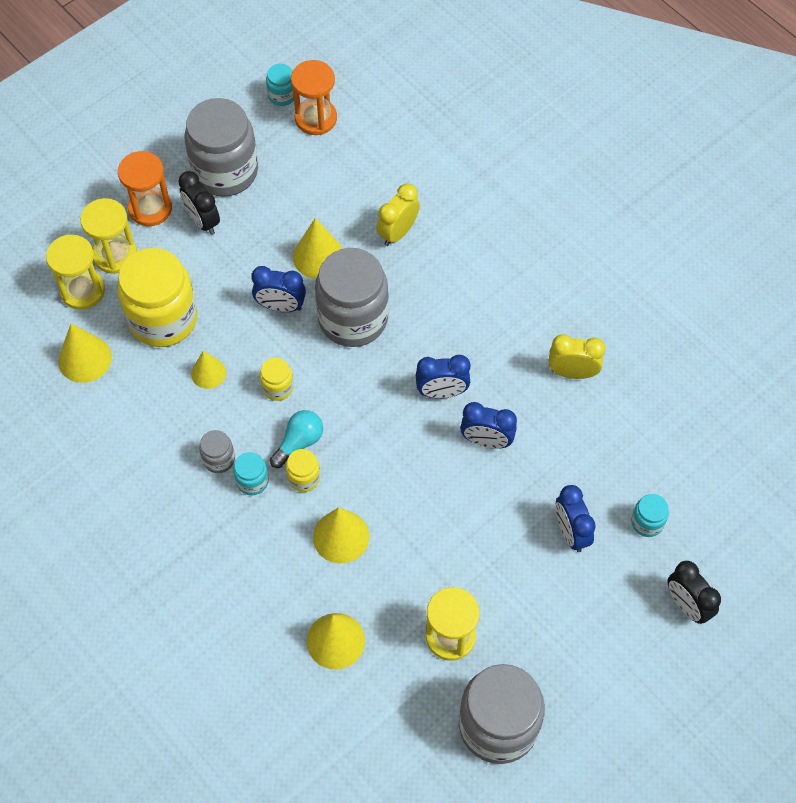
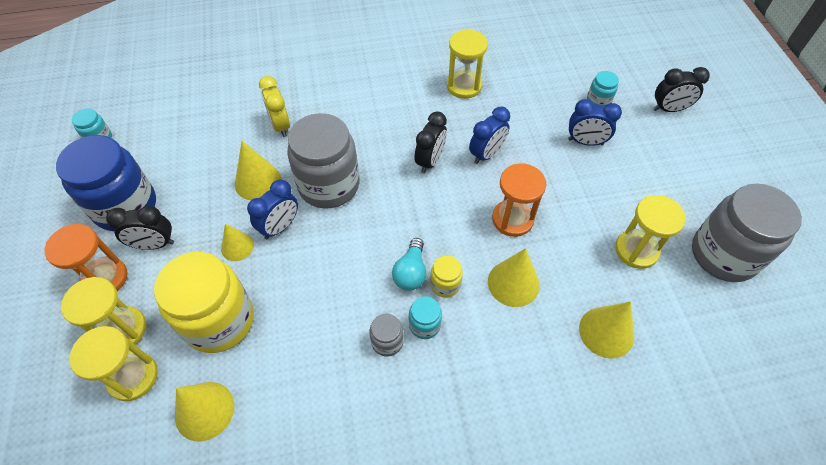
camera: 60 degrees left, 5 degrees down
grey jar [184,98,258,197] -> blue jar [56,135,156,231]
yellow cone [191,351,226,389] -> yellow cone moved to [221,223,254,261]
yellow jar [260,358,294,401] -> none
turquoise light bulb [270,410,323,468] -> turquoise light bulb turned 150 degrees counterclockwise [392,238,427,291]
orange hourglass [291,60,337,135] -> orange hourglass moved to [492,164,546,237]
blue clock [416,355,470,398] -> black clock [415,111,447,173]
yellow clock [549,334,606,379] -> yellow hourglass [447,30,488,99]

